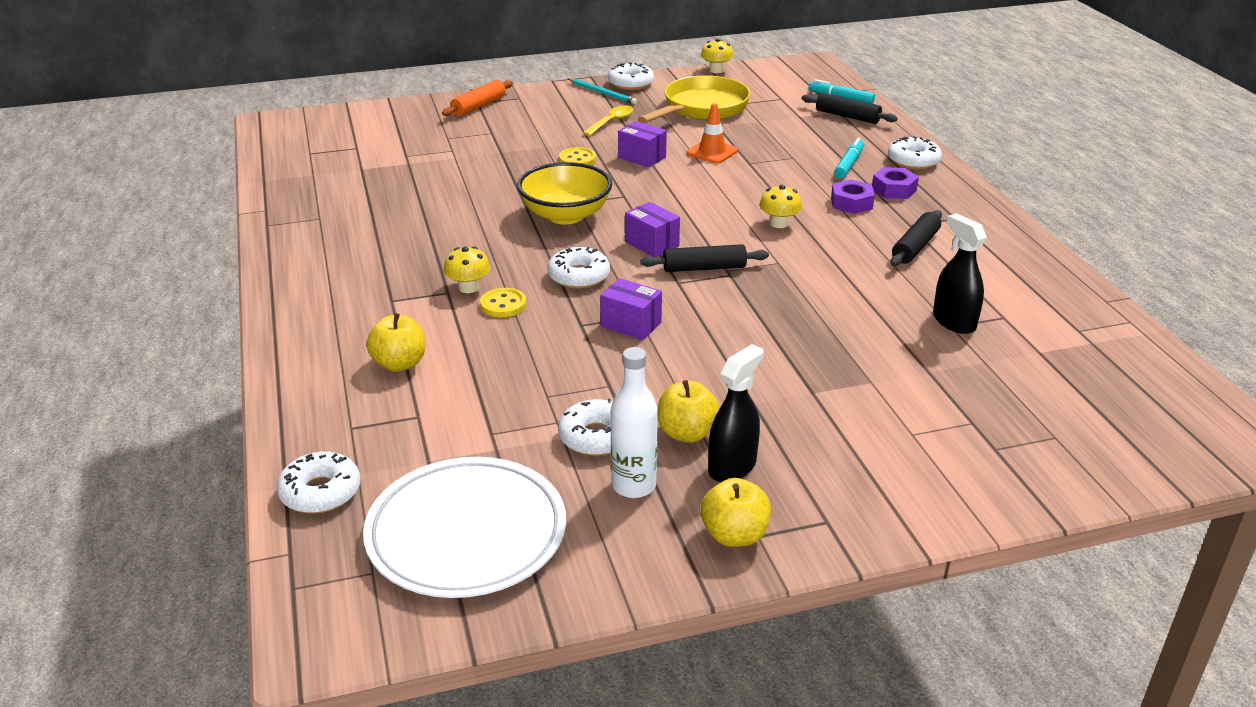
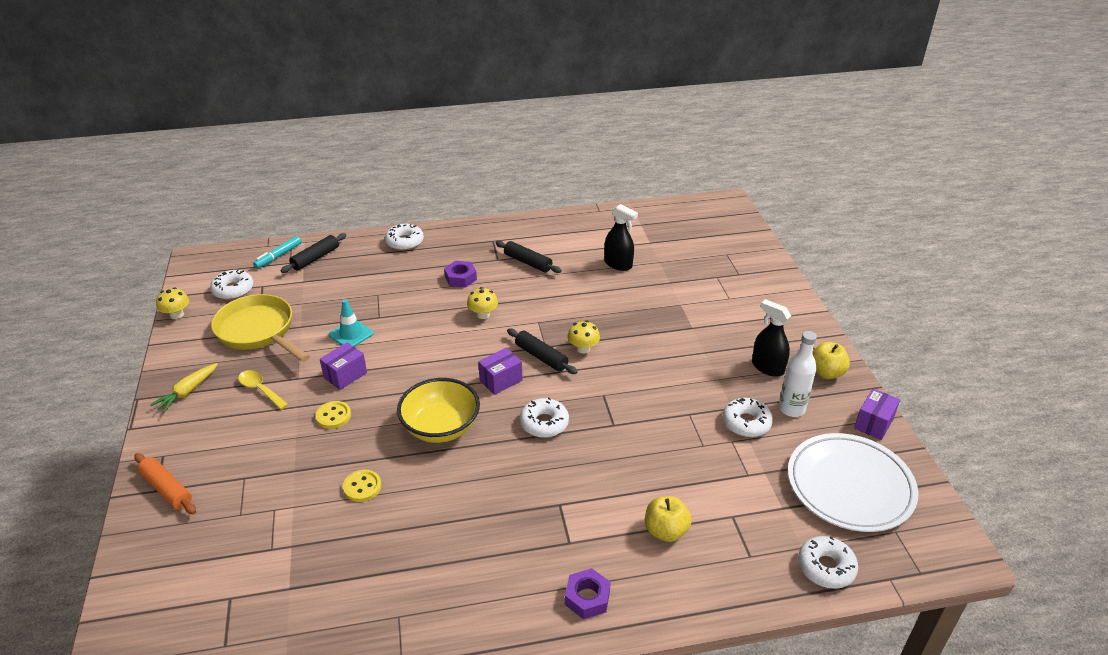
camera: 85 degrees left, 5 degrees up
yellow mushroom [444,247,490,293] -> yellow mushroom moved to [567,320,600,353]
yellow button [480,288,526,317] -> yellow button moved to [343,470,381,502]
turquoise pencil [568,78,637,104] -> yellow carrot [150,363,218,413]
purple box [600,278,662,340] -> purple box moved to [854,388,900,440]
white donut [608,62,654,90] -> white donut moved to [210,270,253,300]
black rolling pin [640,244,769,272] -> black rolling pin turned 45 degrees counterclockwise [507,328,577,374]
yellow apple [658,380,720,443] -> none
orange traffic cone [687,103,738,164] -> turquoise traffic cone [329,299,374,347]
turquoise marker [834,138,864,178] -> none
purple nut [872,167,919,199] -> purple nut moved to [565,568,611,619]
black spray bottle [933,213,987,334] -> black spray bottle turned 120 degrees counterclockwise [604,204,638,271]

